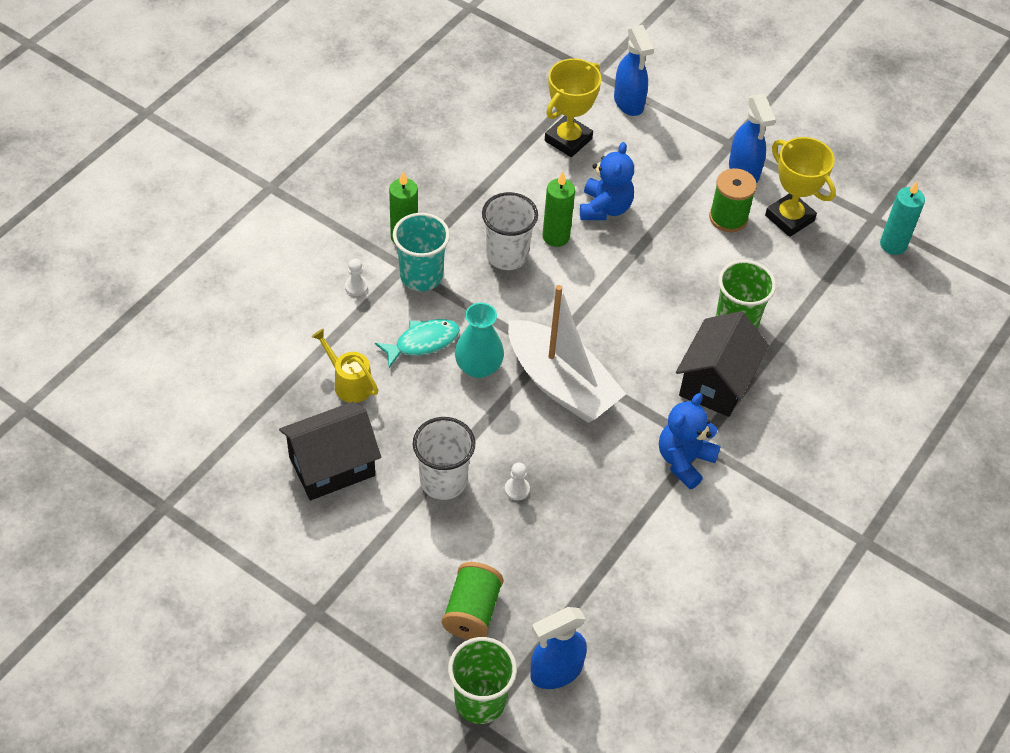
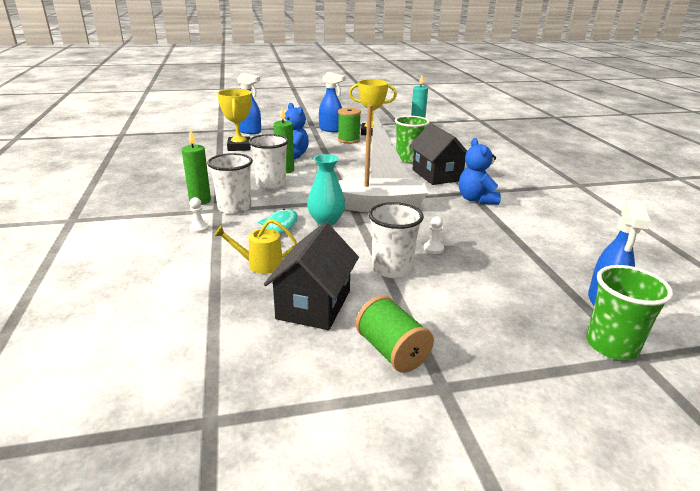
camera: 45 degrees left, 25 degrees down
turquoise cup [393,213,450,291] -> white cup [207,153,253,215]
green spool [442,562,503,640] -> green spool moved to [356,295,434,373]

